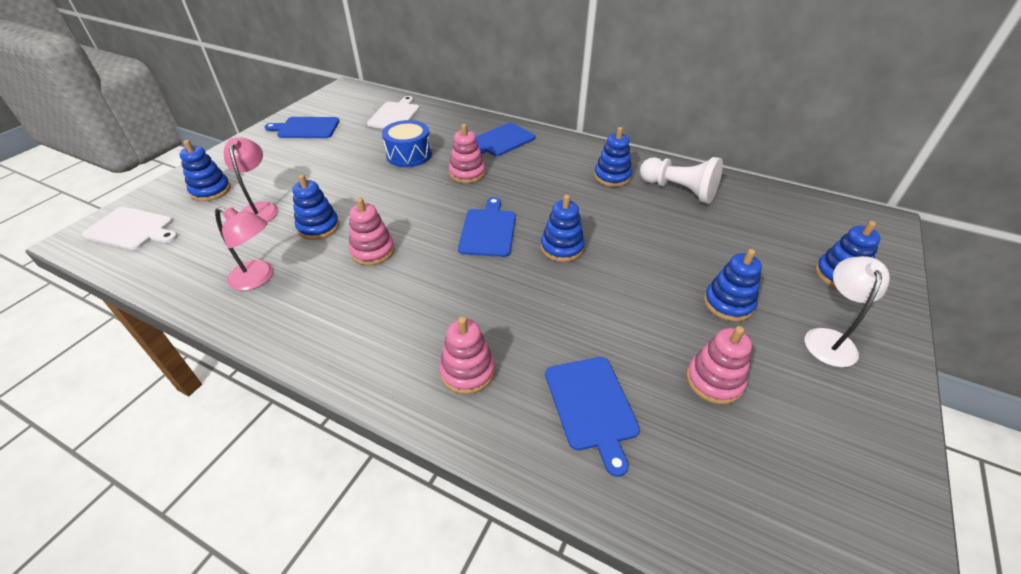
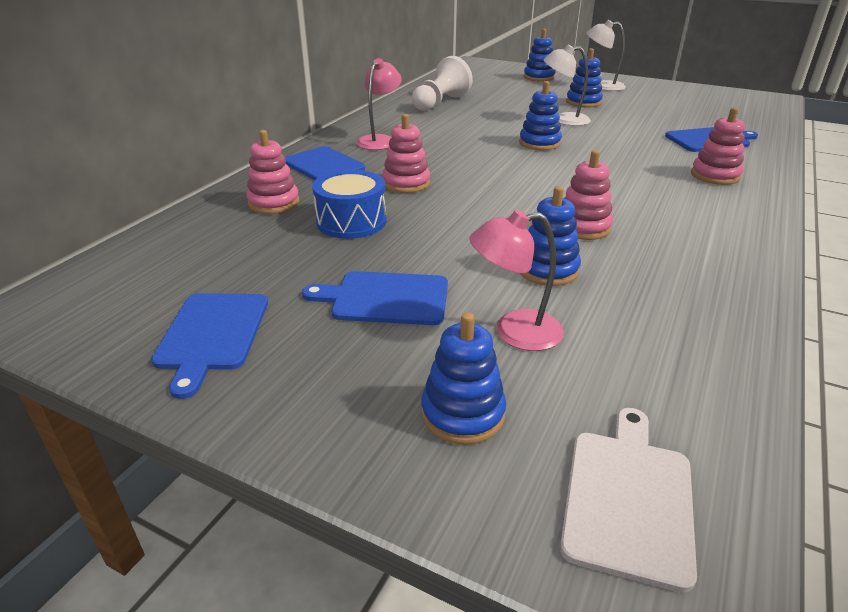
camera: 90 degrees left, 10 degrees down
pink lamp [215,207,273,291] -> pink lamp moved to [357,58,402,150]
white cutting board [367,96,419,129] -> none
blue cutting board [458,197,516,257] -> blue cutting board moved to [302,271,448,325]
blue stacking toy [594,127,632,187] -> none
pink stacking toy [686,326,752,404] -> pink stacking toy moved to [246,130,299,214]
none -> white lamp [544,44,591,126]

